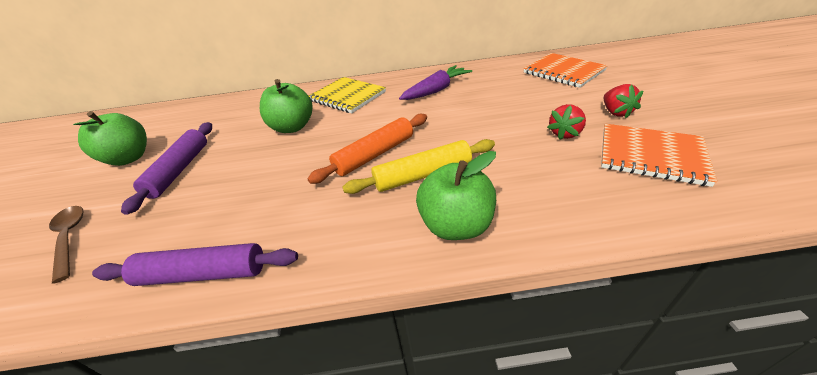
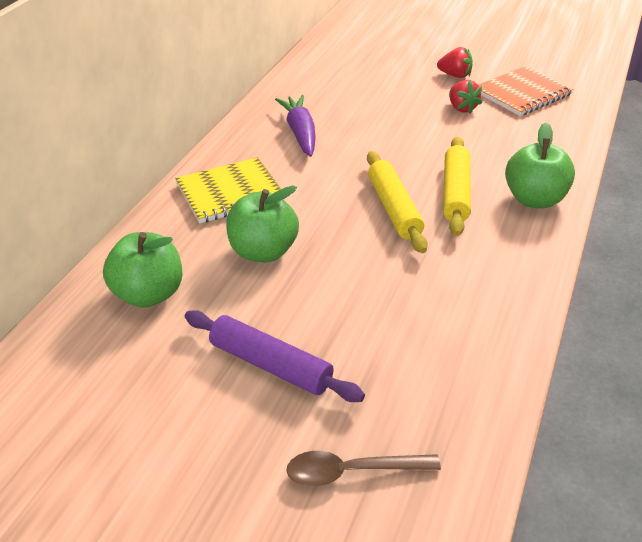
camera: 65 degrees left, 0 degrees up
green apple [73,111,147,166] -> green apple moved to [103,232,182,308]
purple rolling pin [92,243,298,286] -> none
orange rolling pin [307,114,427,184] -> yellow rolling pin [367,151,428,253]
orange notebook [524,53,608,88] -> none

